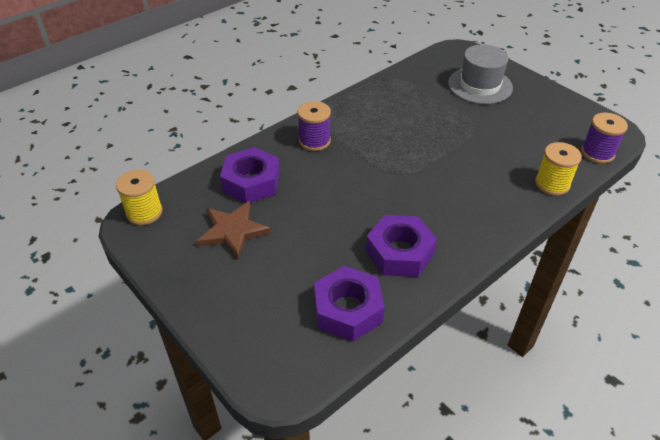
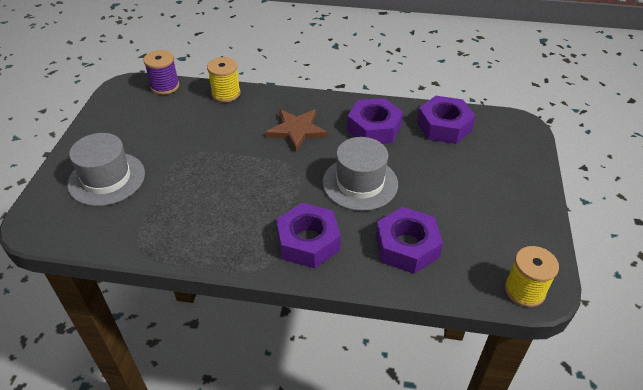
camera: 130 degrees left, 0 degrees up
brown star [196,201,271,259] -> brown star moved to [265,109,327,152]
purple spool [298,101,331,151] -> purple nut [276,203,341,268]
none -> grey hat [322,137,398,211]

